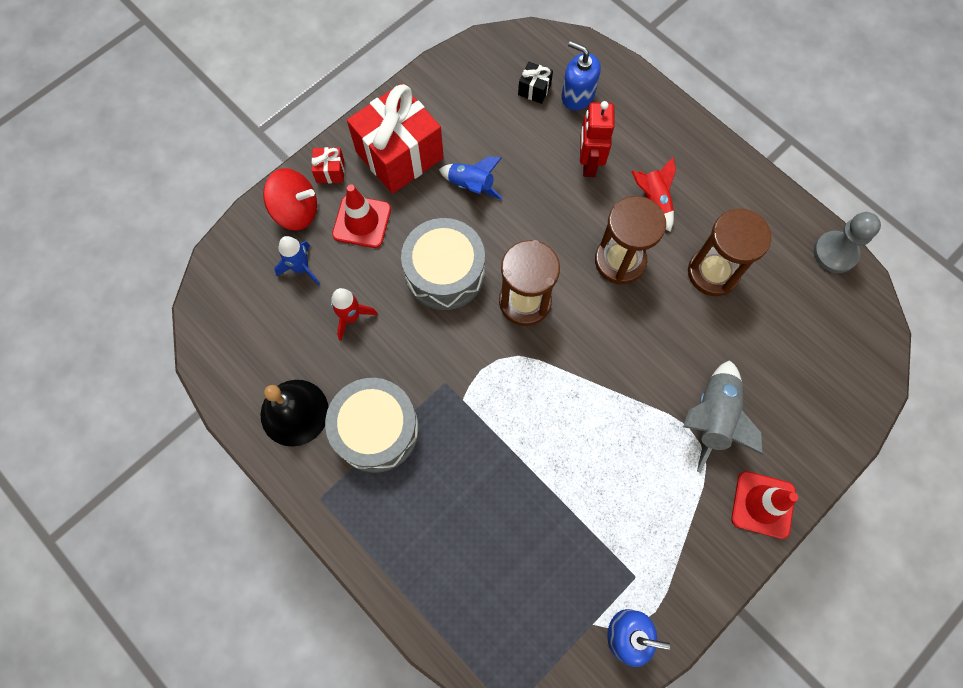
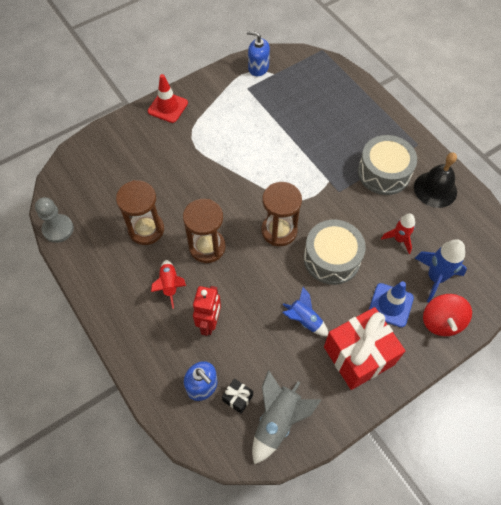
camera: 170 degrees left, 10 degrees down
red spinning top [263,168,317,231] -> red spinning top turned 105 degrees counterclockwise [423,294,472,336]
blue rocket [274,236,320,286] -> blue rocket [415,239,467,303], size x1.53
red gift [311,147,344,183] -> none
red traffic cone [332,184,391,248] -> blue traffic cone [369,281,414,327]
grey rocket [683,360,763,473] -> grey rocket moved to [252,370,321,464]

